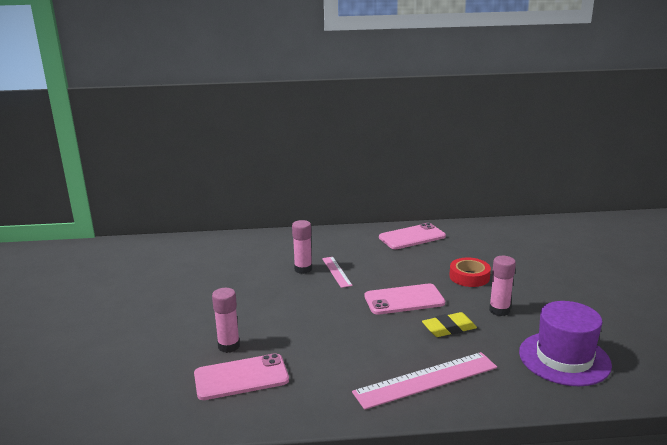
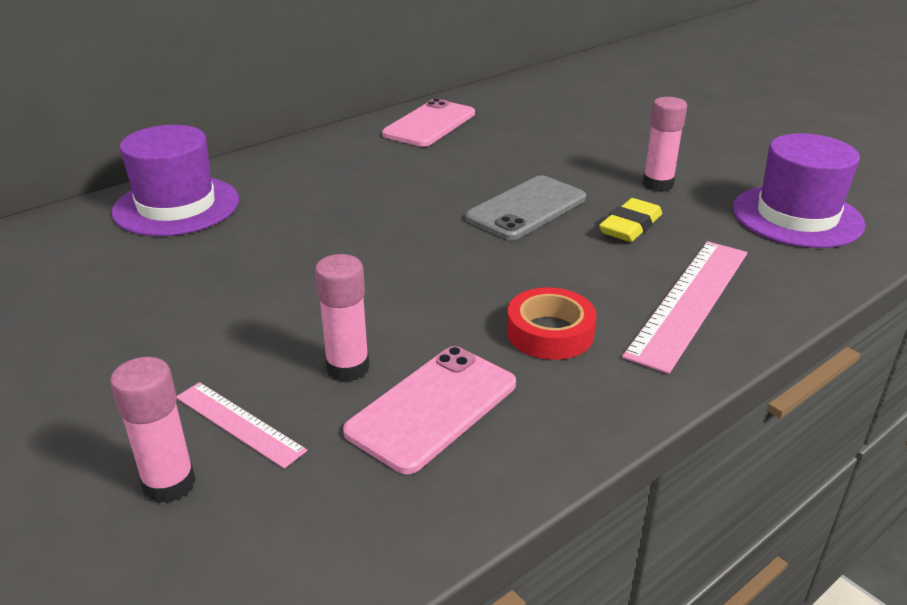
camera: 35 degrees left, 10 degrees up
pink glue stick [292,220,312,274] -> pink glue stick moved to [110,357,196,503]
pink ruler [322,257,353,288] -> pink ruler moved to [177,382,307,468]
pink phone [364,284,445,315] -> grey phone [465,175,586,240]
red tape [449,257,491,287] -> red tape moved to [507,287,597,360]
none -> purple hat [112,125,239,236]

